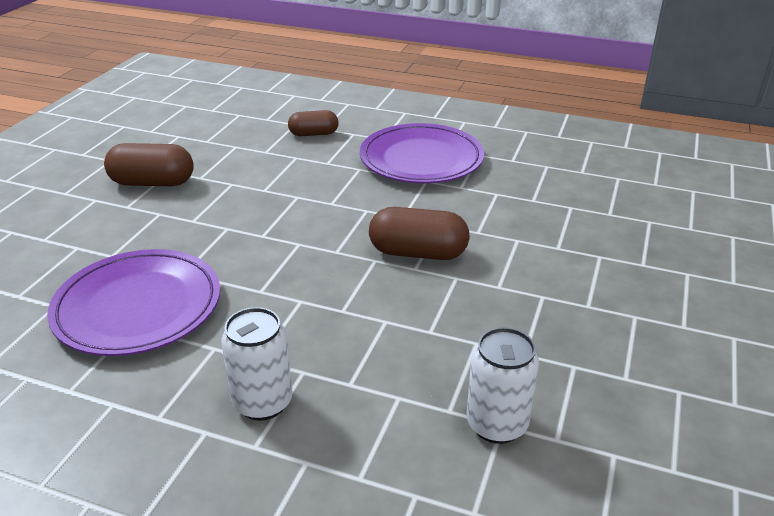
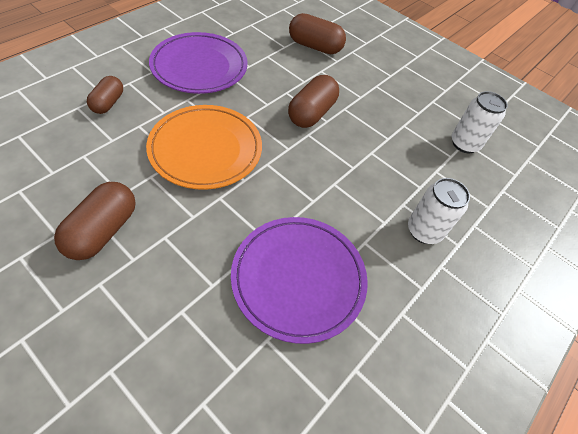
camera: 75 degrees left, 20 degrees up
none -> orange plate [146,105,262,190]
none -> brown capsule [289,13,346,54]

